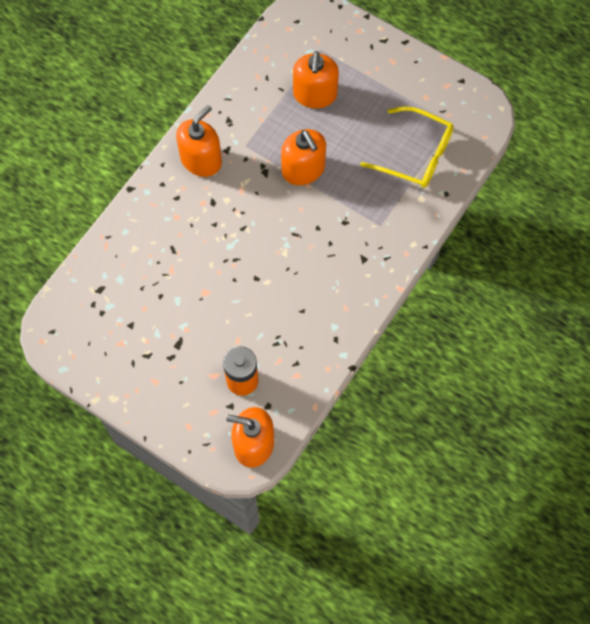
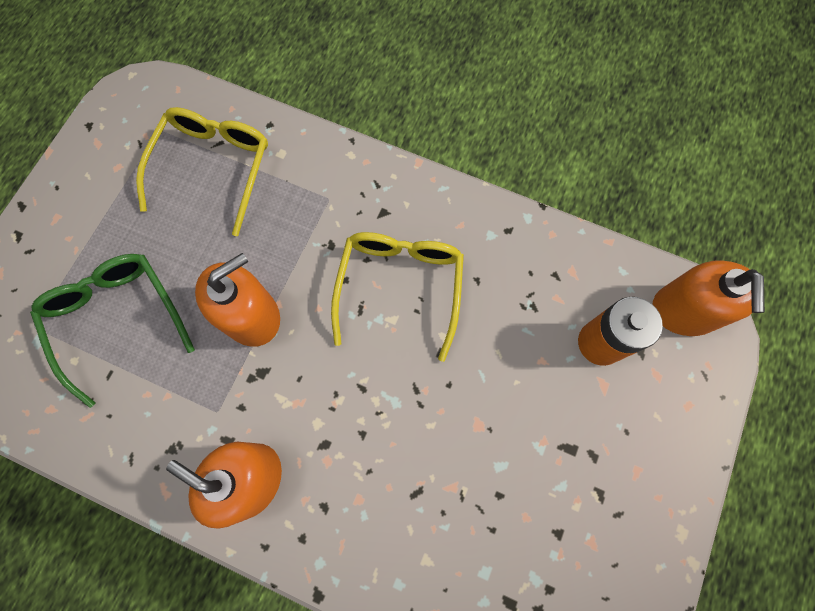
camera: 100 degrees left, 5 degrees up
orange soap dispenser [293,51,339,108] -> green glasses [30,254,195,408]
none -> yellow glasses [331,232,464,362]

